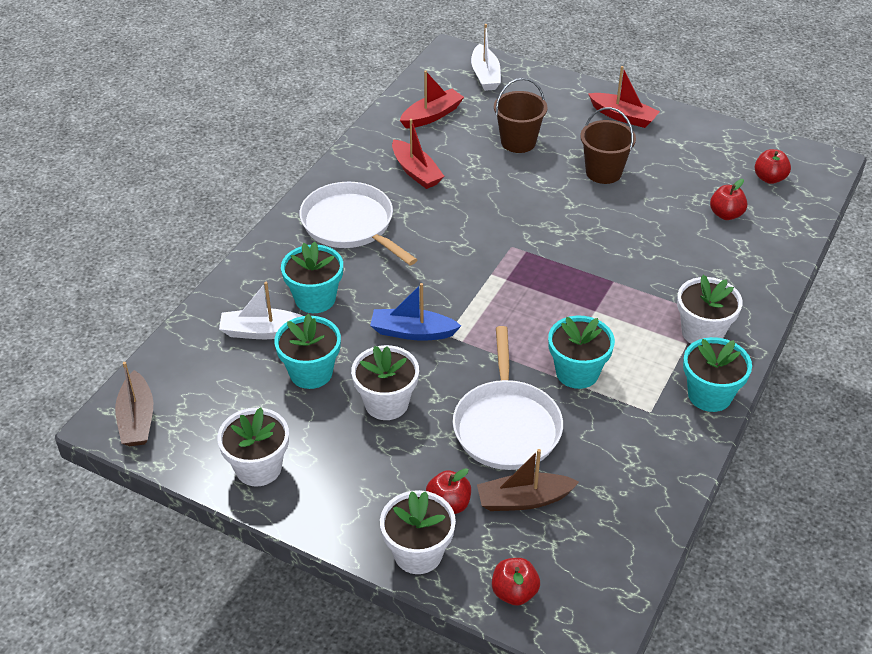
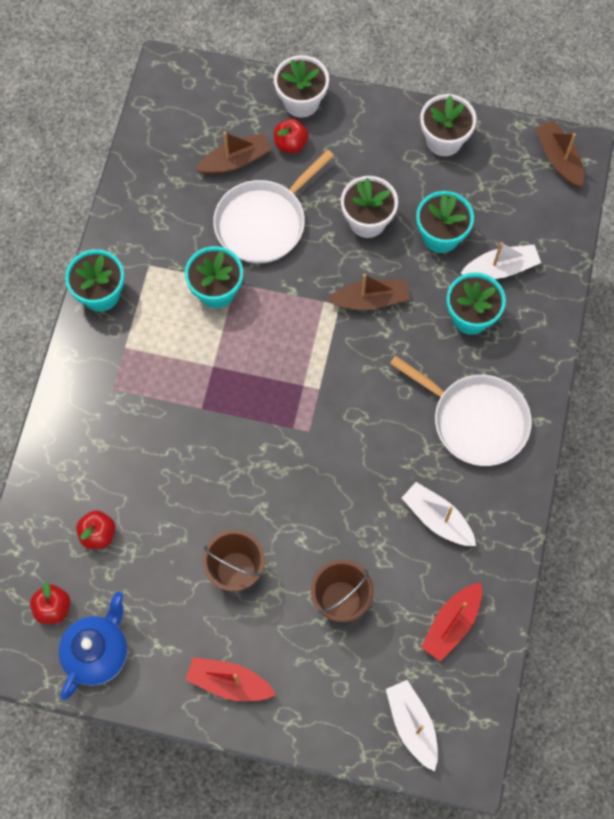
camera: 165 degrees right, 25 degrees up
blue boat [370,283,461,341] -> brown boat [327,274,410,310]
red boat [392,119,445,189] -> white boat [402,482,476,546]
white pan [453,326,563,470] -> white pan turned 120 degrees counterclockwise [213,149,334,263]
red apple [492,558,540,606] -> none
white flower pot [677,275,742,344] -> none
none -> blue teapot [58,592,127,700]

